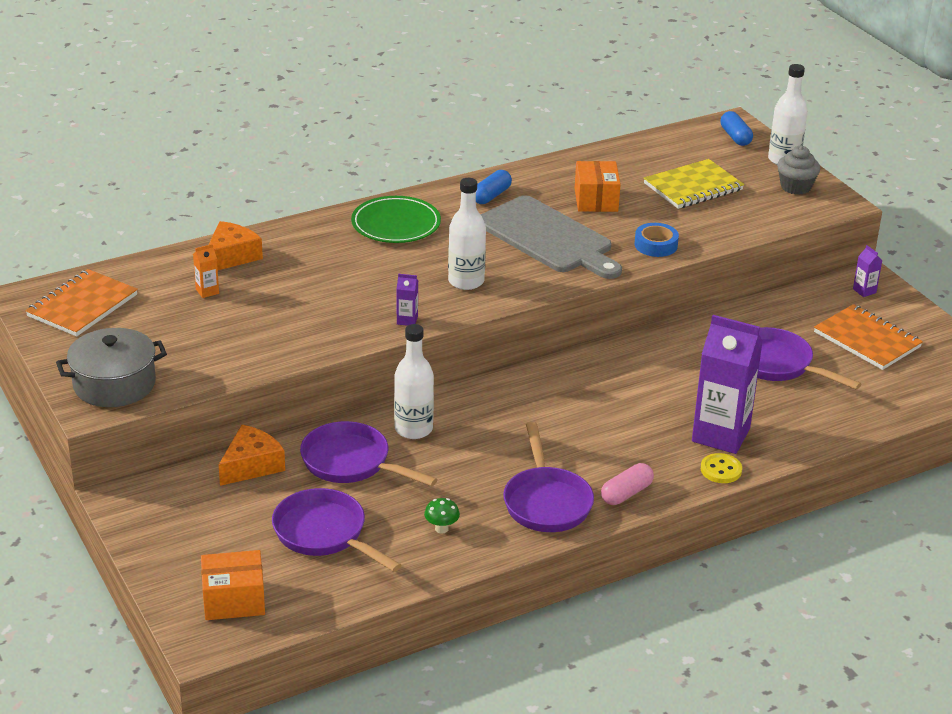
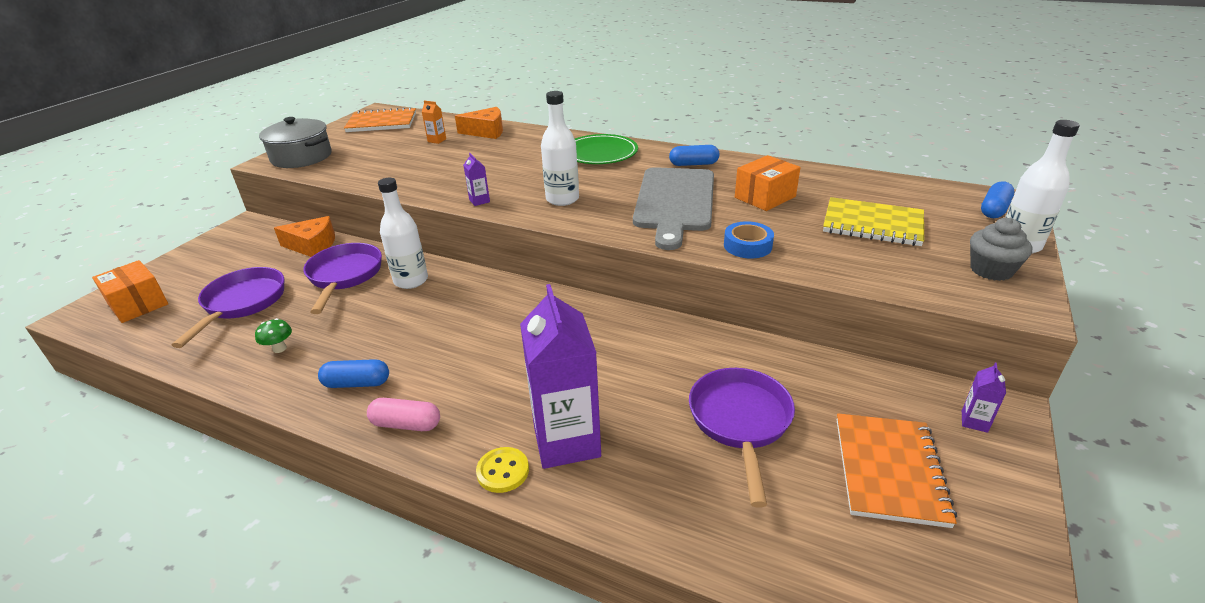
camera: 55 degrees right, 0 degrees up
purple pan [503,422,594,532] -> blue capsule [318,359,389,388]

